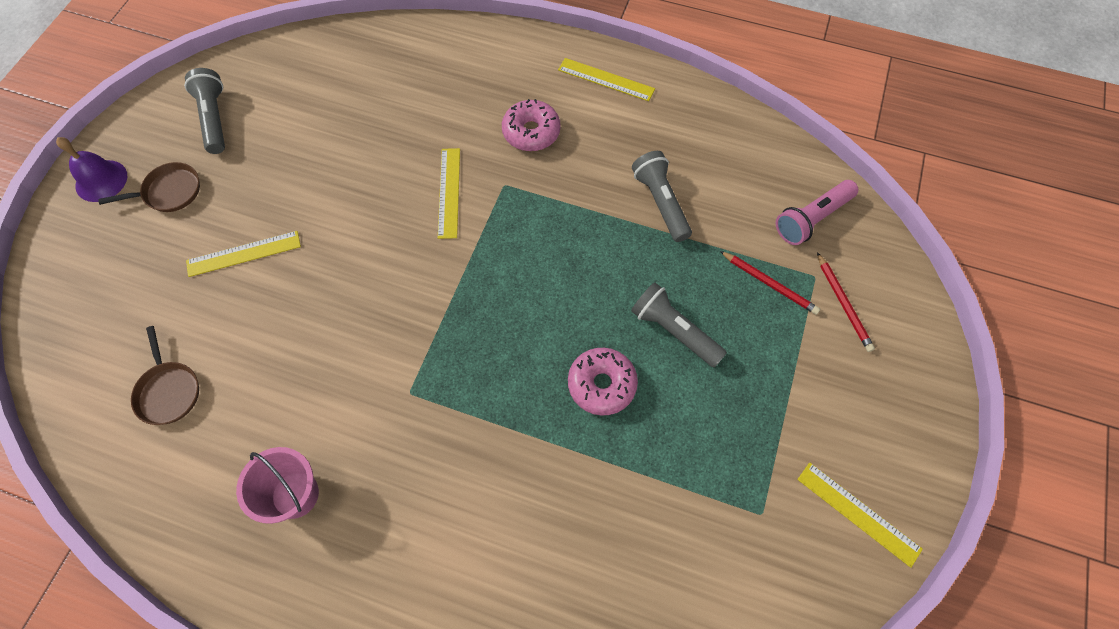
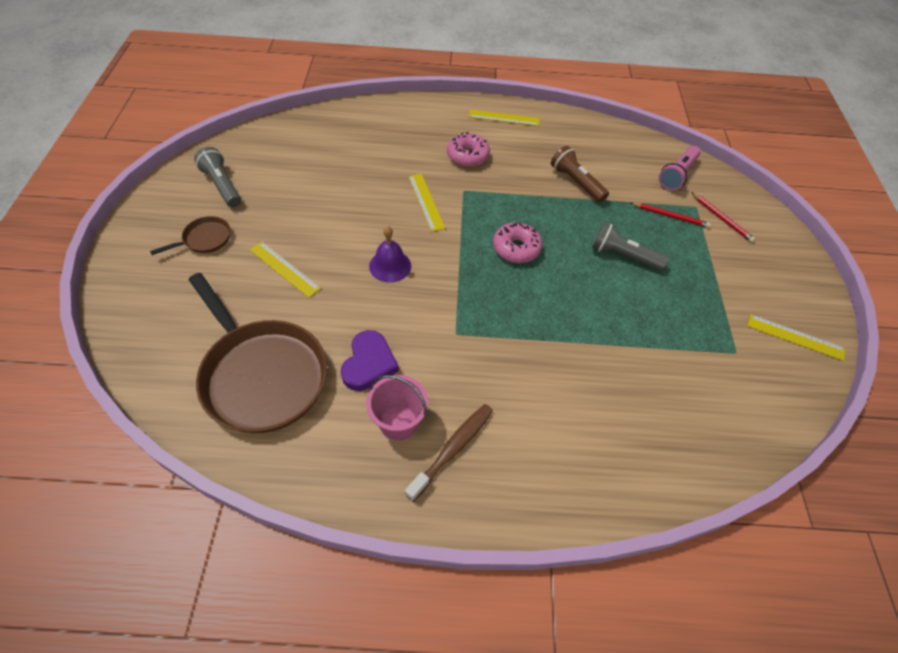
camera: 20 degrees left, 10 degrees down
purple bell [56,137,127,202] -> purple bell moved to [369,226,411,283]
brown pan [131,326,199,425] -> brown pan [189,273,327,433], size x2.26
yellow ruler [186,231,301,277] -> yellow ruler turned 75 degrees clockwise [250,242,321,298]
pink donut [568,348,638,415] -> pink donut moved to [493,222,542,263]
grey flashlight [632,151,692,242] -> brown flashlight [551,146,609,203]
none -> purple heart [341,330,399,391]
none -> brown toothbrush [405,404,493,502]

